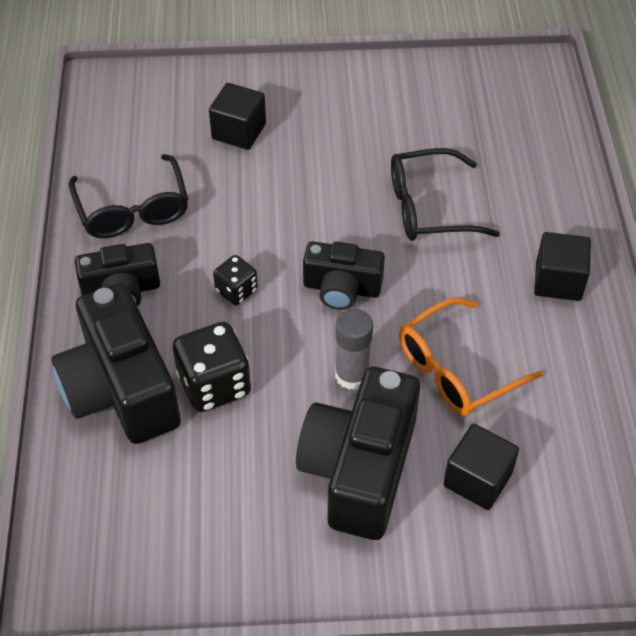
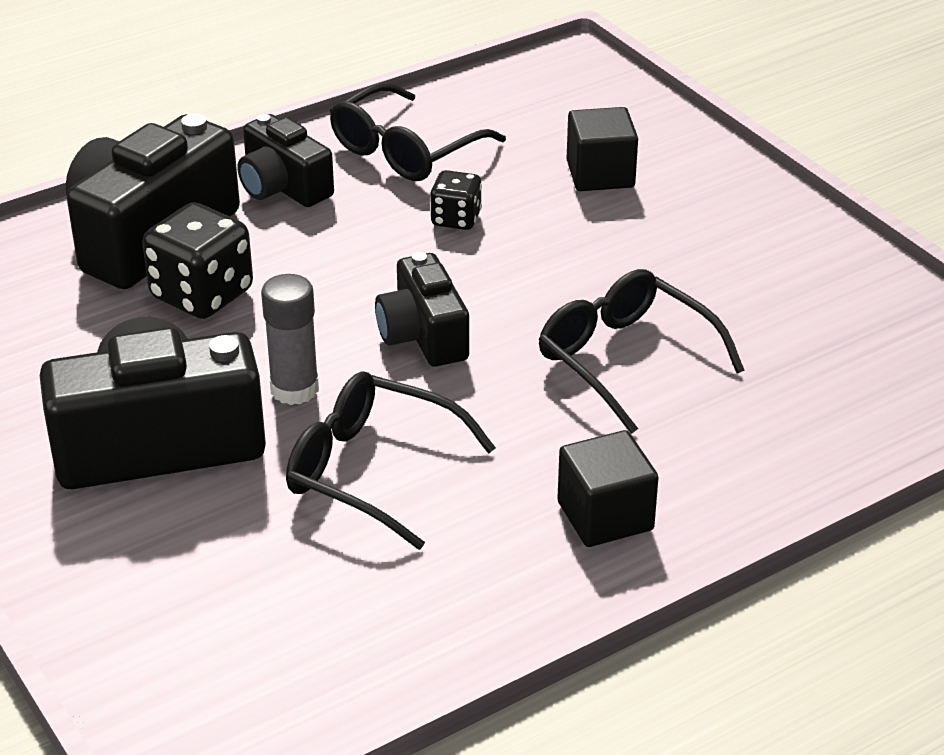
camera: 60 degrees right, 15 degrees down
black dice [213,255,258,305] -> black dice moved to [430,170,482,230]
orange glasses [399,297,543,416] -> black glasses [286,372,496,550]
black cube [443,424,519,510] -> none

